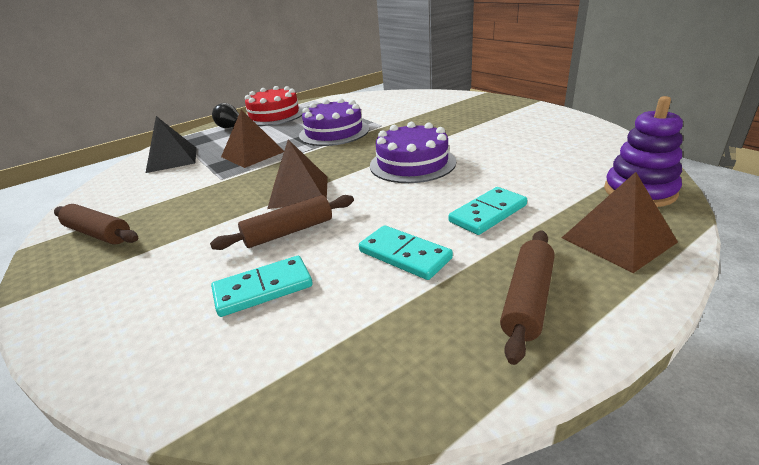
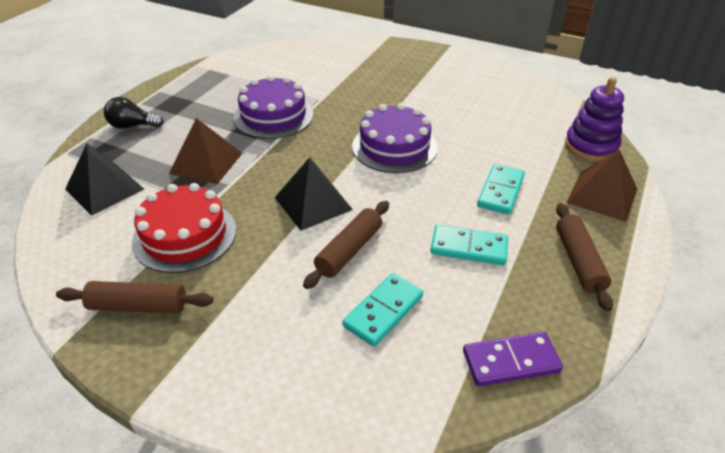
camera: 30 degrees left, 10 degrees up
red cake [245,86,304,126] -> red cake moved to [132,183,236,273]
brown pyramid [267,140,328,209] -> black pyramid [275,157,353,231]
none -> purple domino [463,332,563,386]

